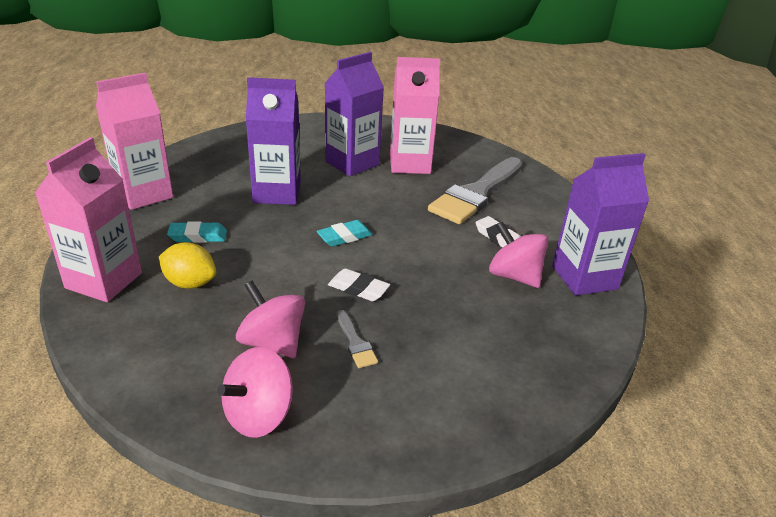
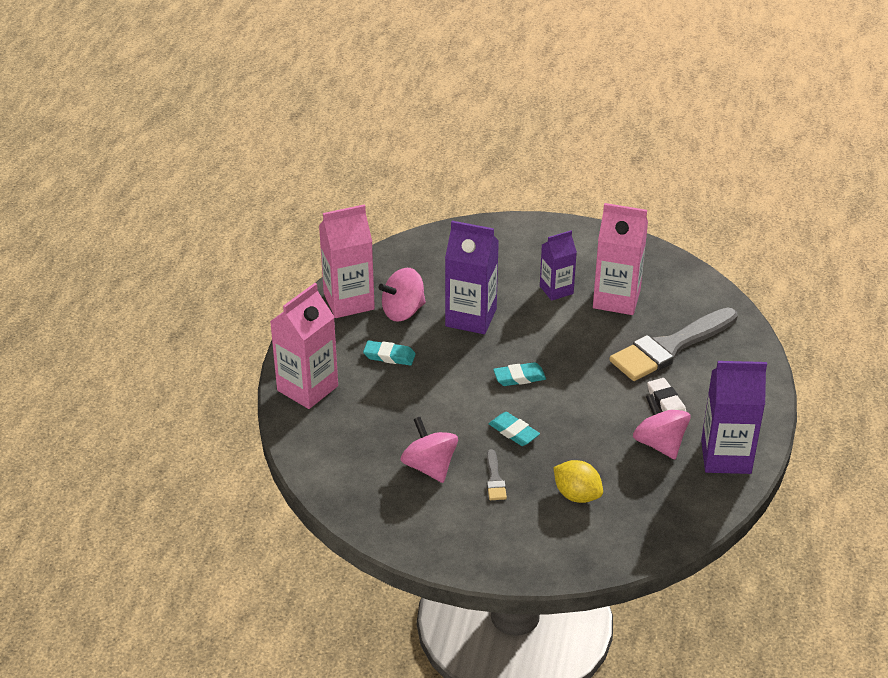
camera: 20 degrees right, 5 degrees up
yellow lemon [159,242,216,289] -> yellow lemon moved to [553,460,603,503]
pink spinning top [217,347,293,438] -> pink spinning top moved to [378,268,426,322]
purple carton [324,52,384,176] -> purple carton [540,231,577,301], size x0.62
white eraser [328,268,390,301] -> turquoise eraser [489,412,540,446]

